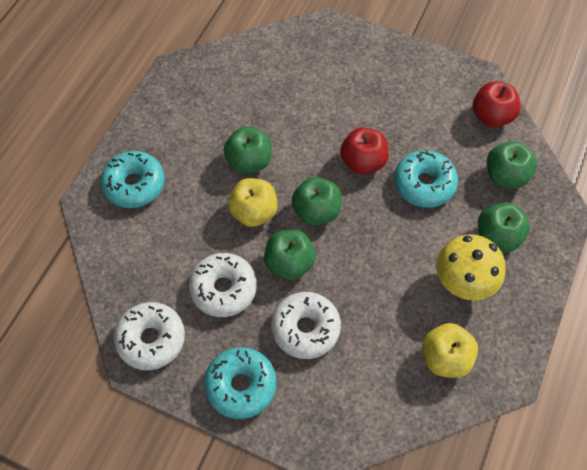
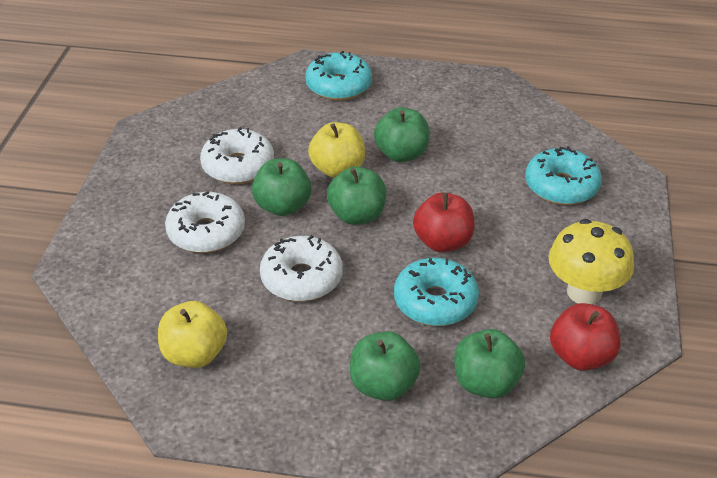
camera: 75 degrees right, 20 degrees down
white donut [114,302,185,370] -> white donut moved to [260,235,342,302]
turquoise donut [204,347,276,419] -> turquoise donut moved to [525,147,602,205]
yellow mushroom [436,234,506,301] -> yellow mushroom moved to [548,219,634,305]

